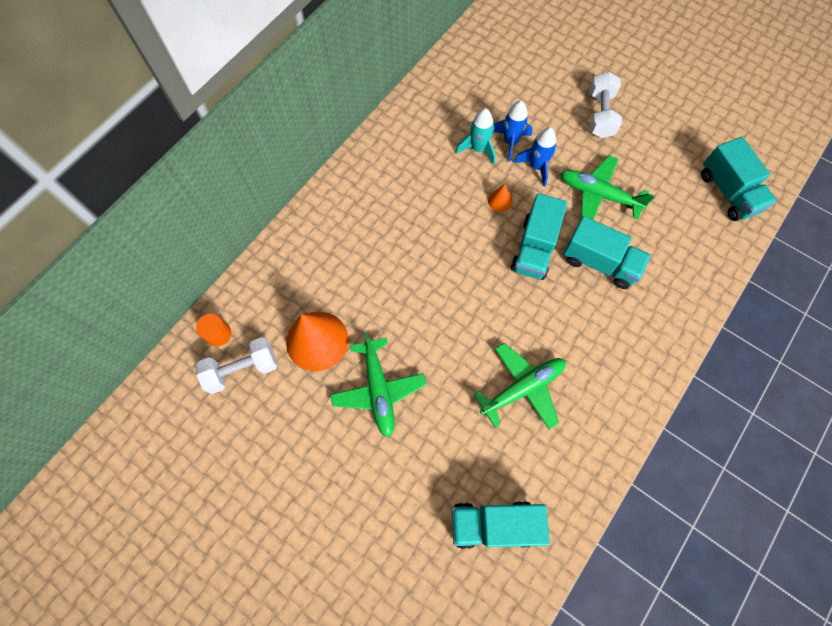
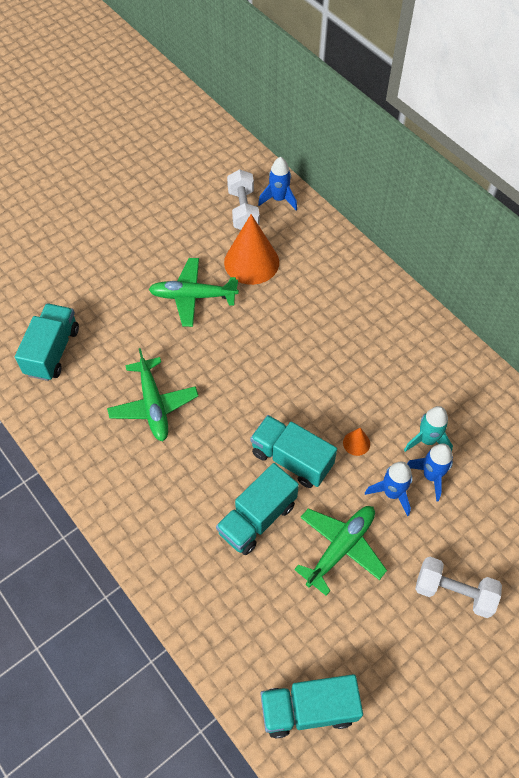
camera: 105 degrees right, 10 degrees down
orange cylinder [196,314,231,347] -> blue rocket [258,157,297,210]

